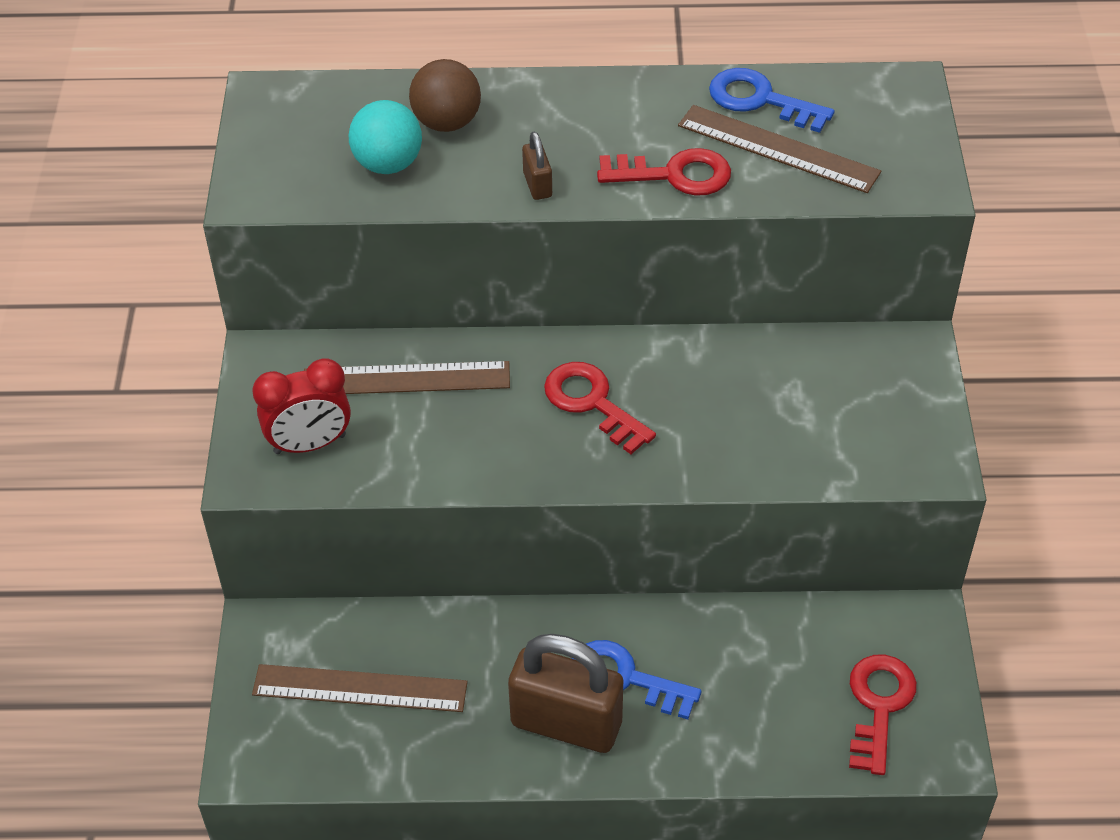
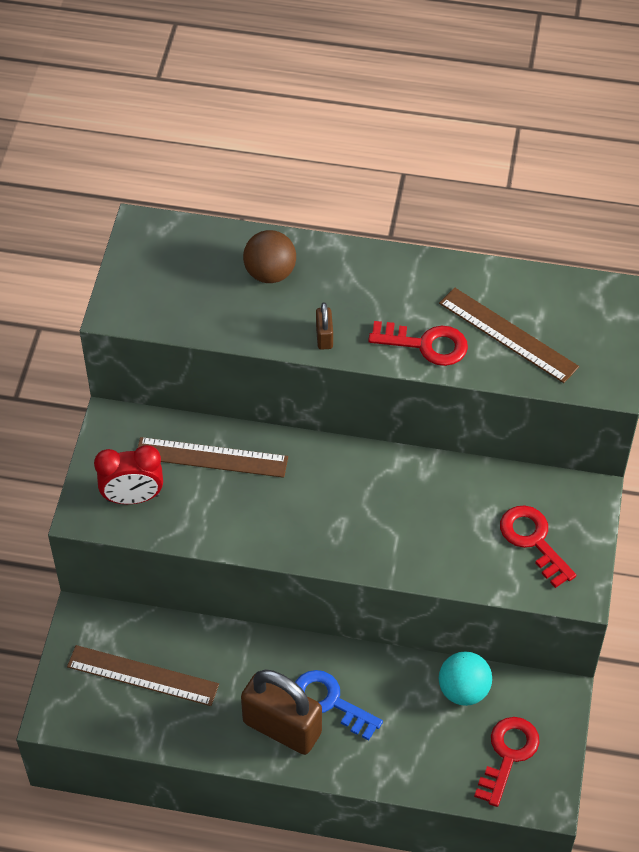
camera: 10 degrees right, 5 degrees up
turquoise ball [349,100,422,174] -> turquoise ball moved to [439,651,492,706]
red key [544,362,656,454] -> red key moved to [500,505,576,588]
blue key [709,68,835,133] -> none

